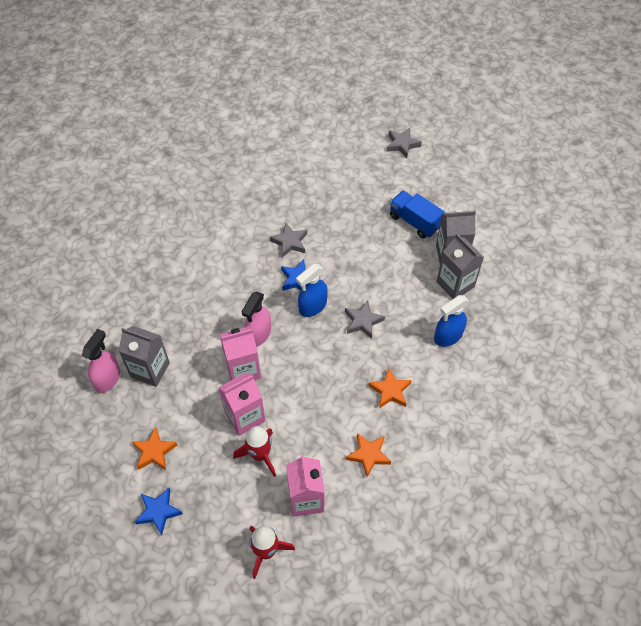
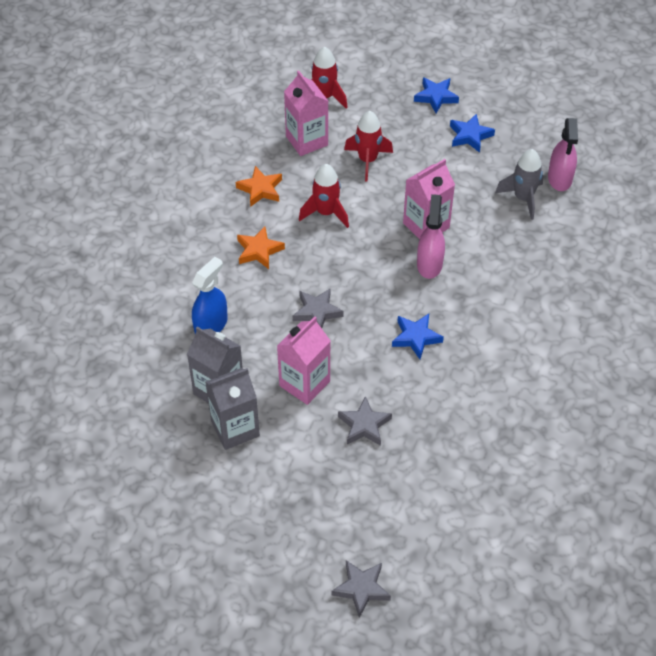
camera: 160 degrees right, 5 degrees down
grey carton [118,326,170,387] -> grey rocket [495,149,544,220]
orange star [132,427,177,470] -> blue star [450,113,495,153]
pink carton [218,372,265,436] -> pink carton moved to [277,317,331,405]
grey star [270,222,307,257] -> grey star moved to [338,396,392,446]
blue spray bottle [296,264,328,317] -> none
blue truck [390,190,445,239] -> none
none -> red rocket [299,164,349,228]

